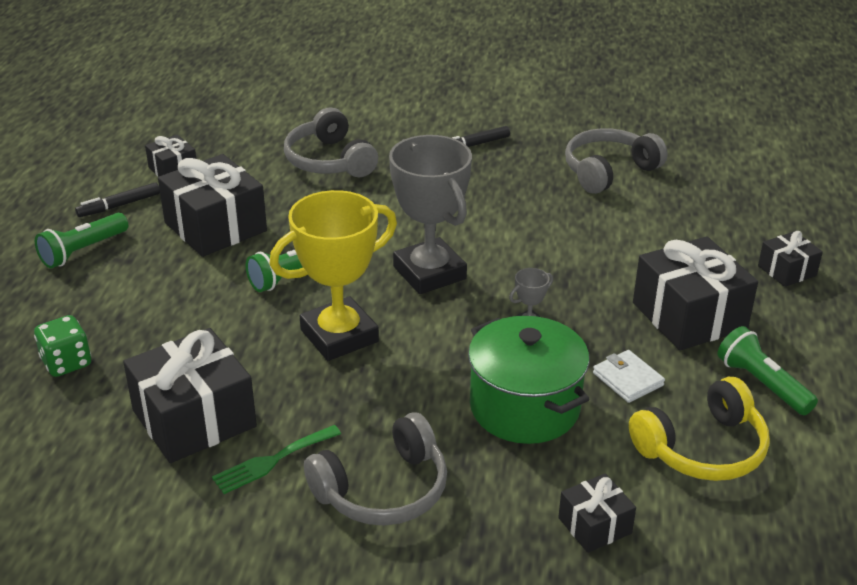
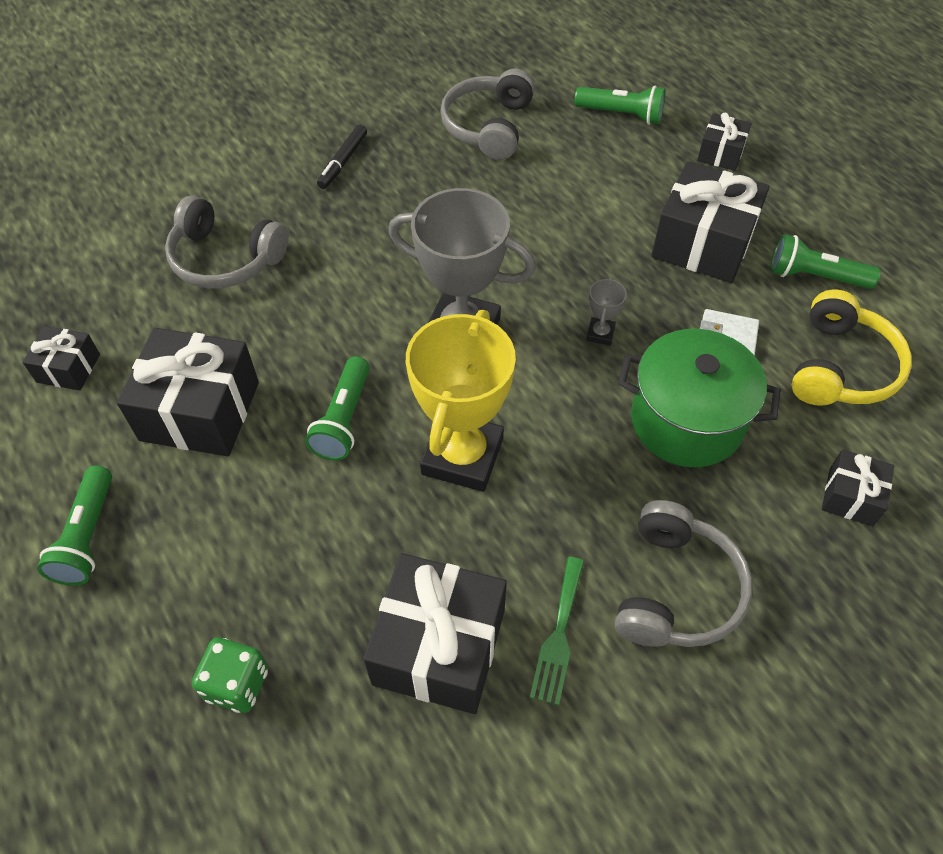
camera: 40 degrees left, 20 degrees up
black marker [75,182,160,217] -> none
none -> green flashlight [574,85,665,125]

